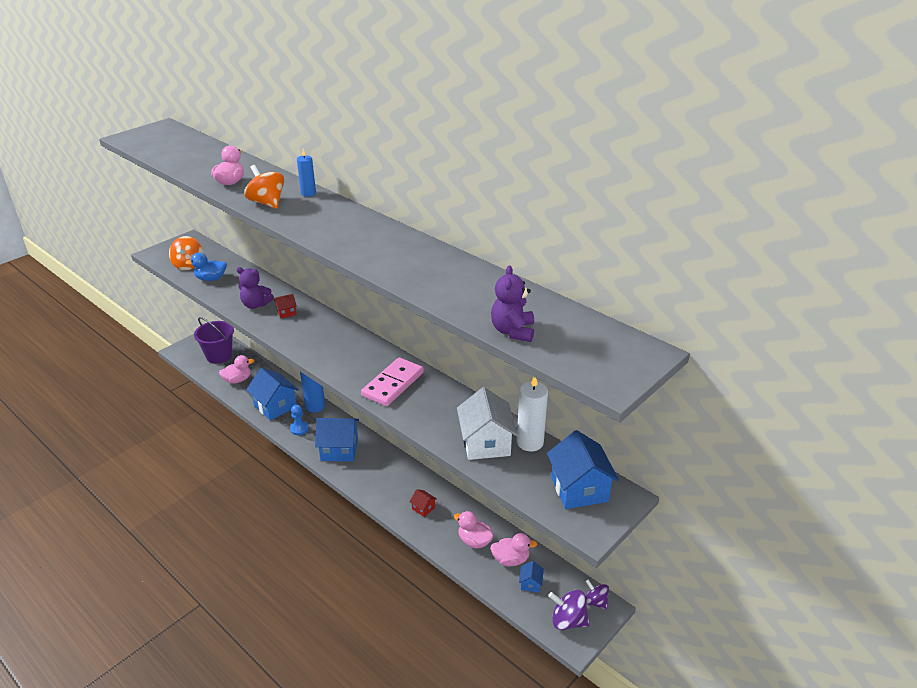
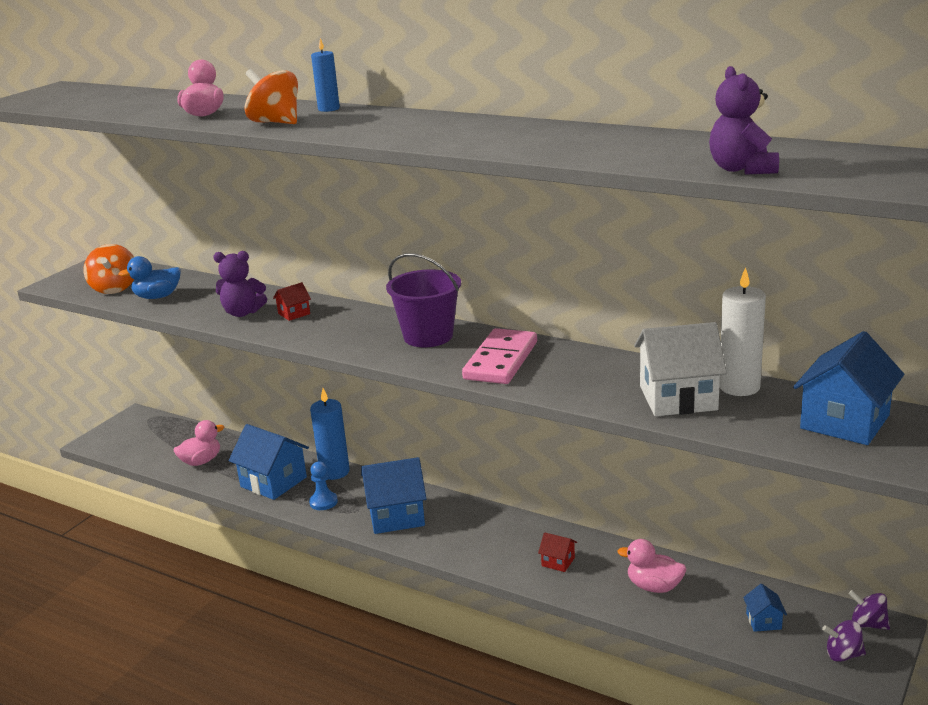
camera: 10 degrees left, 10 degrees down
purple bucket [194,317,234,364] -> purple bucket moved to [386,253,461,347]
white house [457,387,518,460] -> white house turned 75 degrees counterclockwise [634,322,727,416]
pink duck [490,533,538,566] -> none
blue house [547,430,619,509] -> blue house turned 60 degrees clockwise [793,331,904,445]
purple spinning top [548,590,590,630] -> purple spinning top [822,620,866,662], size x0.66

